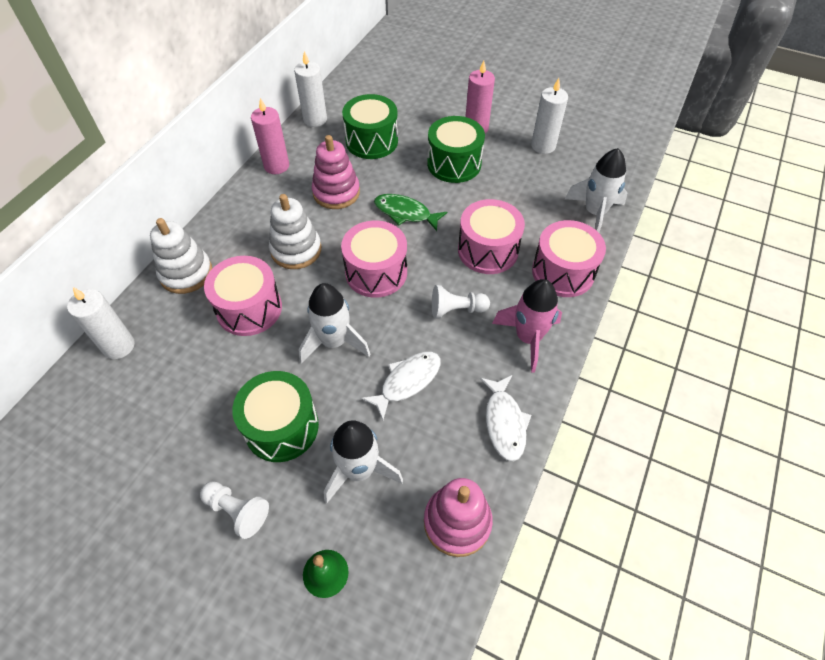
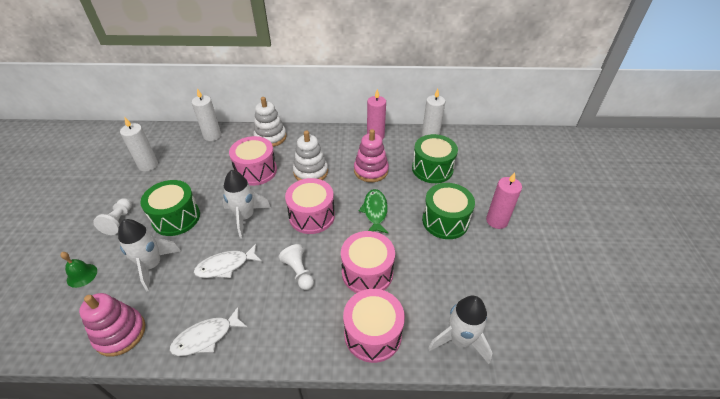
camera: 65 degrees right, 10 degrees down
white fish [361,352,441,420] -> white fish turned 135 degrees clockwise [194,244,262,278]
pink rocket [492,279,562,373] -> none
white candle [531,78,568,154] -> white candle moved to [120,118,158,172]

